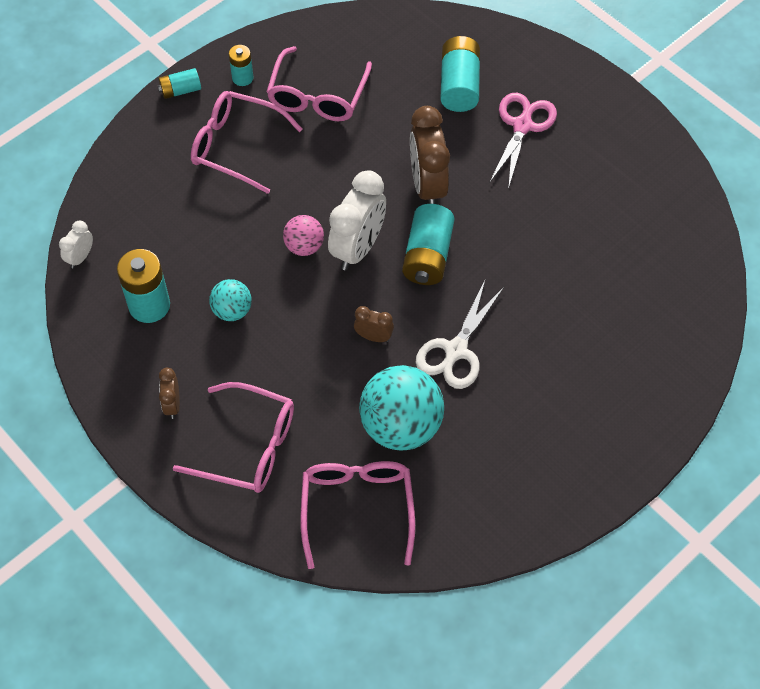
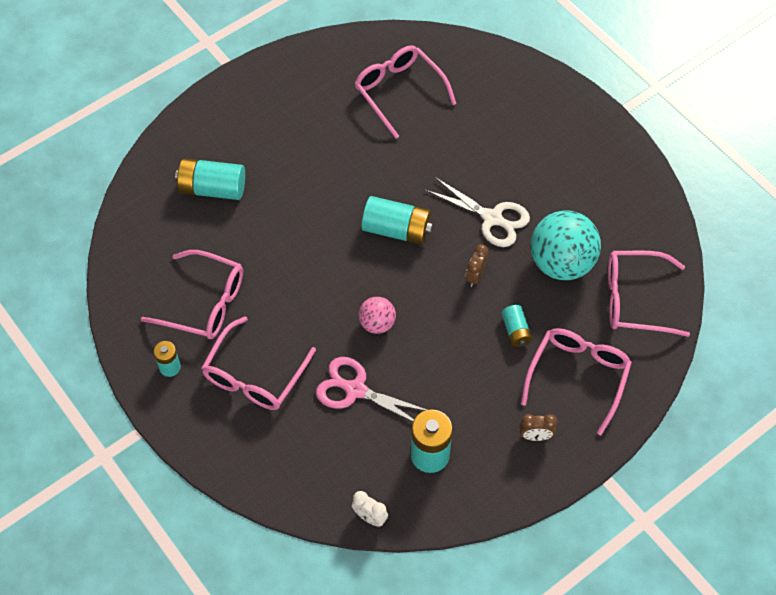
camera: 85 degrees left, 0 degrees up
turquoise battery [158,68,201,99] -> turquoise battery moved to [502,305,532,347]
turquoise ball [209,279,252,321] -> none
white clock [328,170,386,271] -> none
brown clock [410,106,450,204] -> none
pink scissors [489,93,557,189] -> pink scissors moved to [316,357,427,422]
none -> pink glasses [354,45,456,139]

